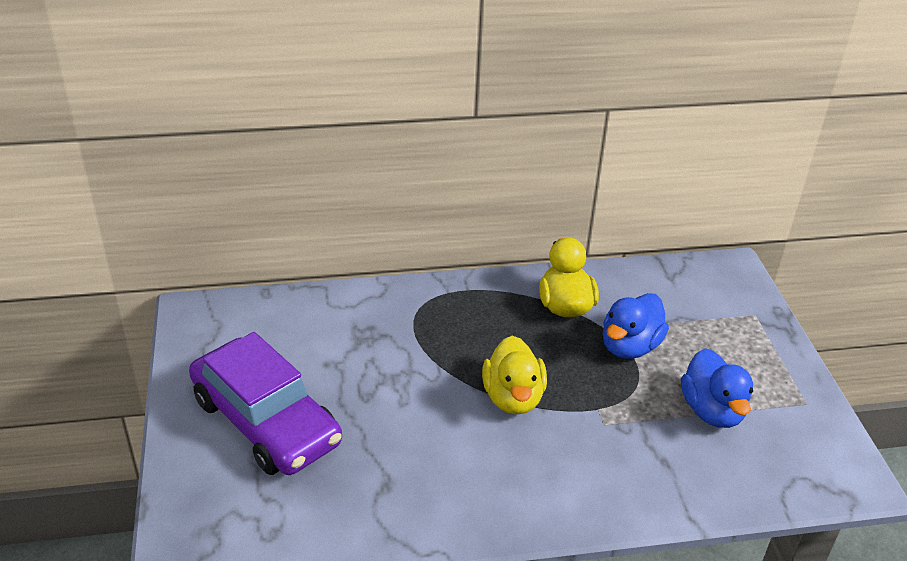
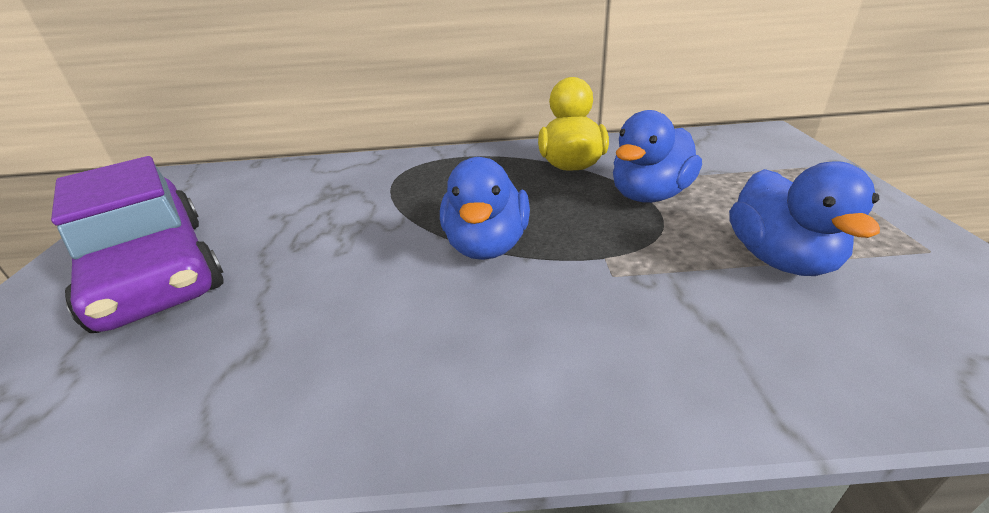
camera: 10 degrees right, 5 degrees down
yellow duck [482,336,547,415] -> blue duck [440,157,530,260]

